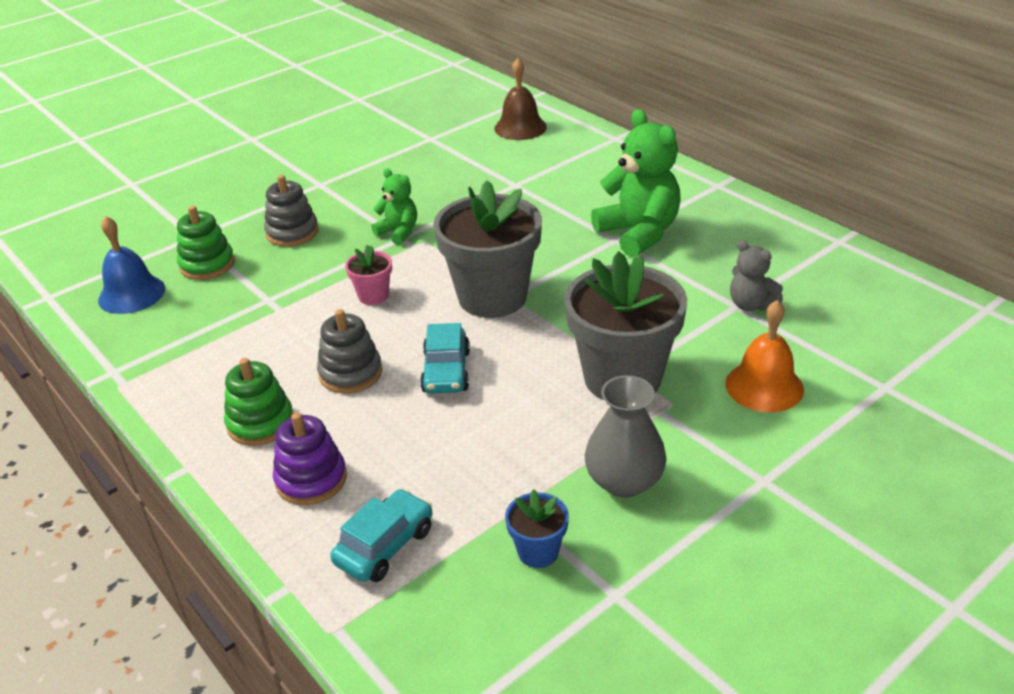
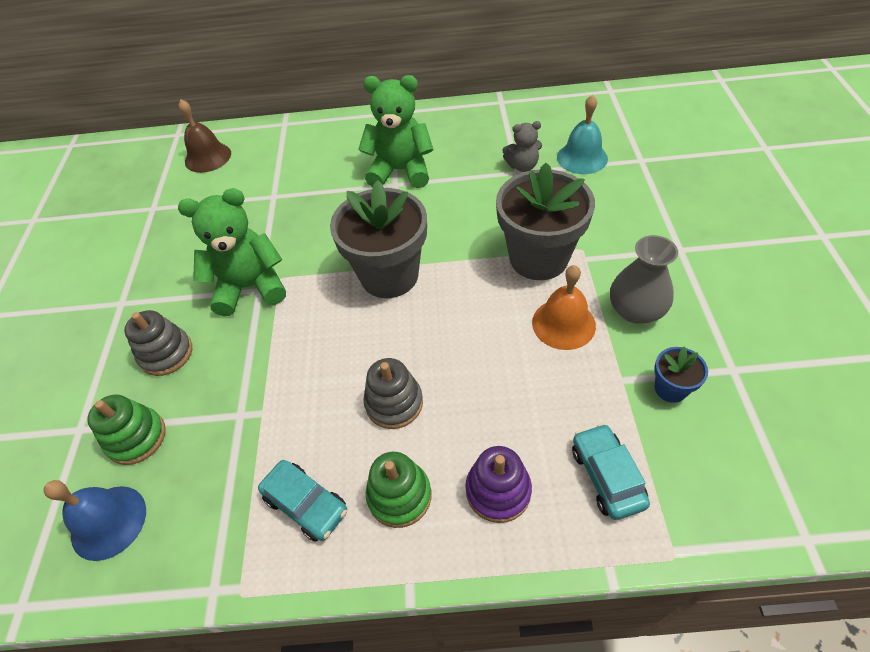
camera: 50 degrees left, 15 degrees up
pink flower pot [345,245,392,305] -> none
green teddy bear [371,169,417,245] -> green teddy bear [178,188,286,316], size x1.83
turquoise car [420,323,470,393] -> turquoise car moved to [258,460,347,542]
orange bell [725,300,804,413] -> orange bell moved to [532,265,596,350]
none -> turquoise bell [557,95,608,174]

